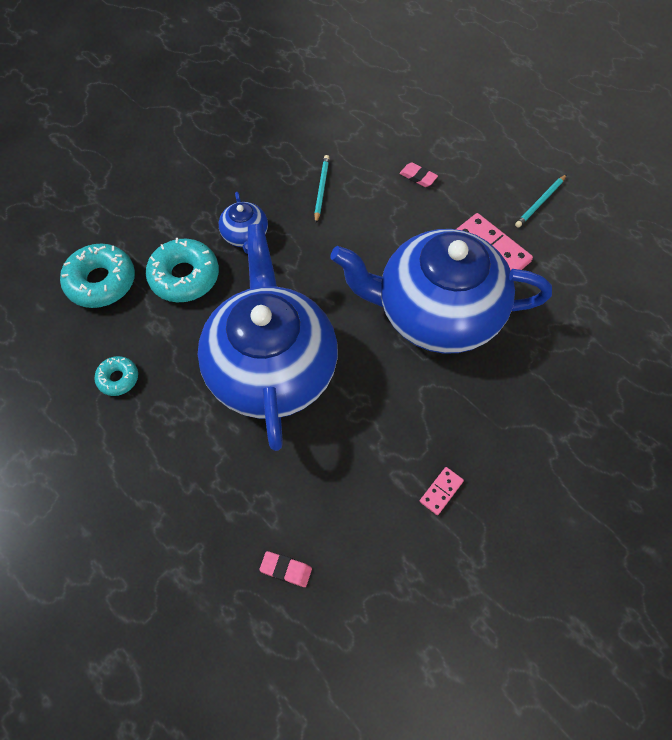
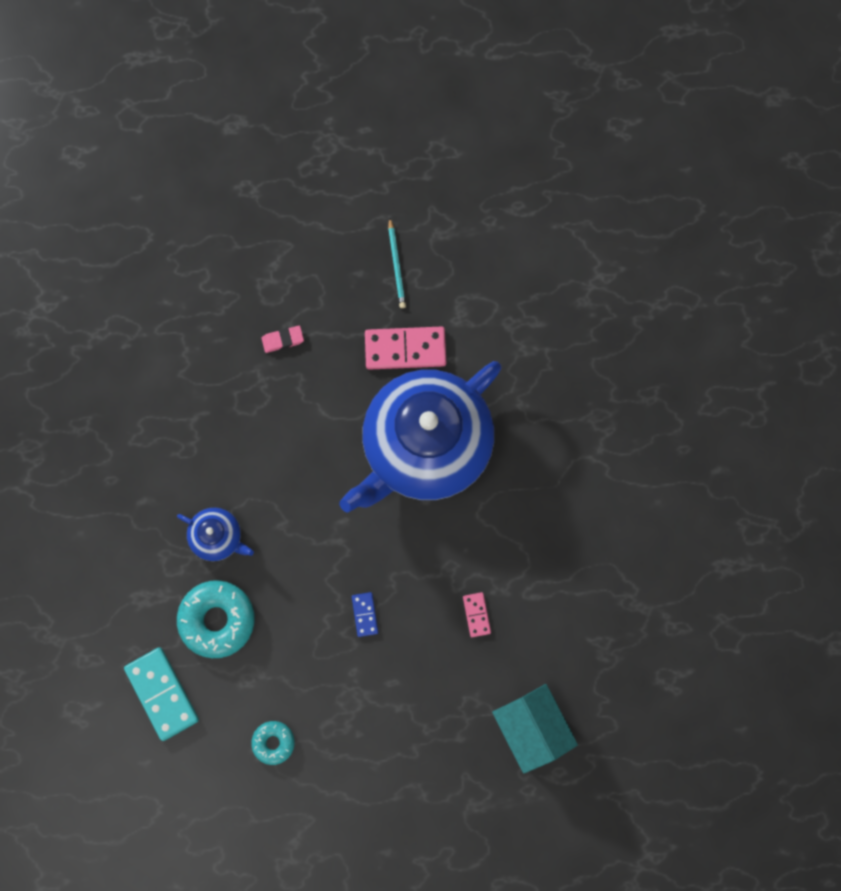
camera: 50 degrees left, 15 degrees up
turquoise donut [60,243,135,308] -> turquoise domino [124,647,199,741]
blue teapot [198,224,338,451] -> blue domino [352,592,378,637]
pink eraser [259,551,312,587] -> turquoise house [492,684,578,774]
turquoise pencil [314,155,329,223] -> none
pink domino [420,467,464,515] -> pink domino moved to [463,592,491,637]

